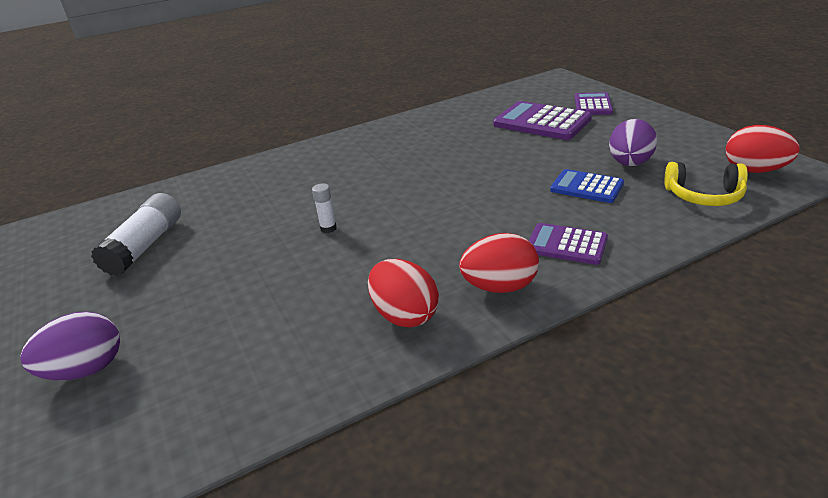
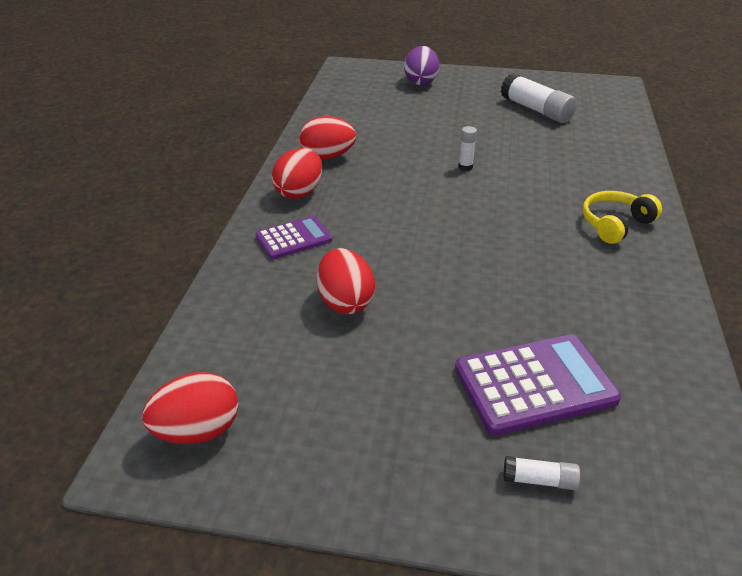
camera: 125 degrees right, 5 degrees up
blue calculator [550,169,624,203] -> red egg [317,248,375,314]
purple calculator [575,92,613,115] -> white glue stick [504,456,580,490]
purple egg [609,119,657,166] -> none
yellow headphones [664,162,748,206] -> yellow headphones moved to [583,191,662,244]

